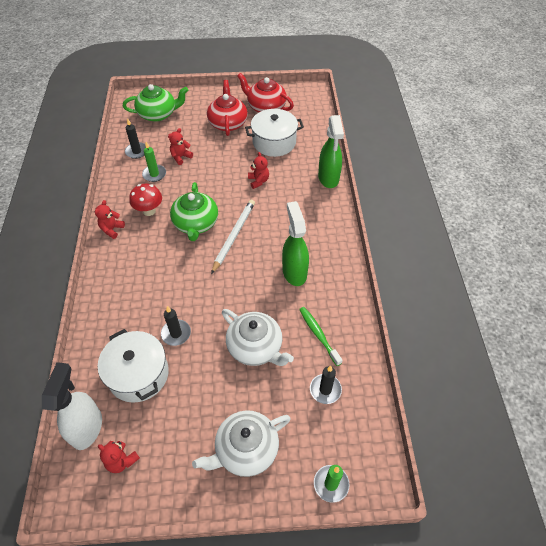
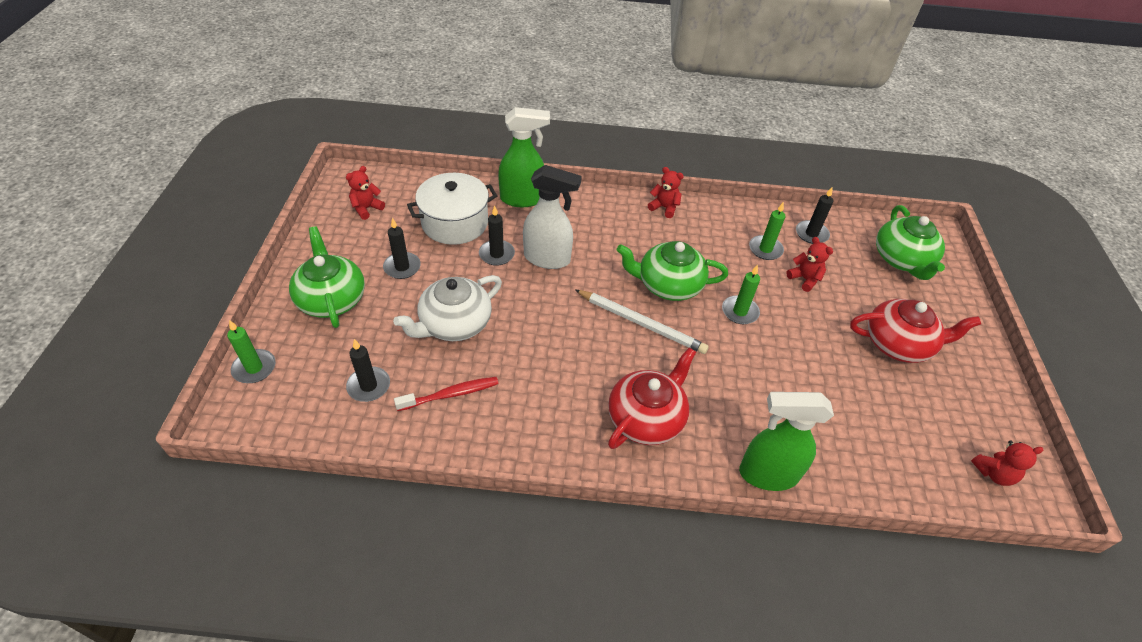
camera: 95 degrees right, 5 degrees down
white spray bottle [42,362,102,450] -> white spray bottle moved to [523,165,582,269]
red mushroom [129,184,162,216] -> none
white teapot [192,410,291,477] -> green teapot [289,226,365,328]
red teapot [237,73,294,112] -> red teapot moved to [608,348,696,449]
white pot [245,109,304,157] -> none
red teddy bear [248,152,269,189] -> red teddy bear moved to [971,440,1043,486]
green spray bottle [282,201,309,286] -> green spray bottle moved to [498,107,550,207]
green toothbrush [299,307,343,366] -> red toothbrush [394,377,499,411]
none -> black candle [383,218,421,279]
none -> green candle [722,265,760,324]

